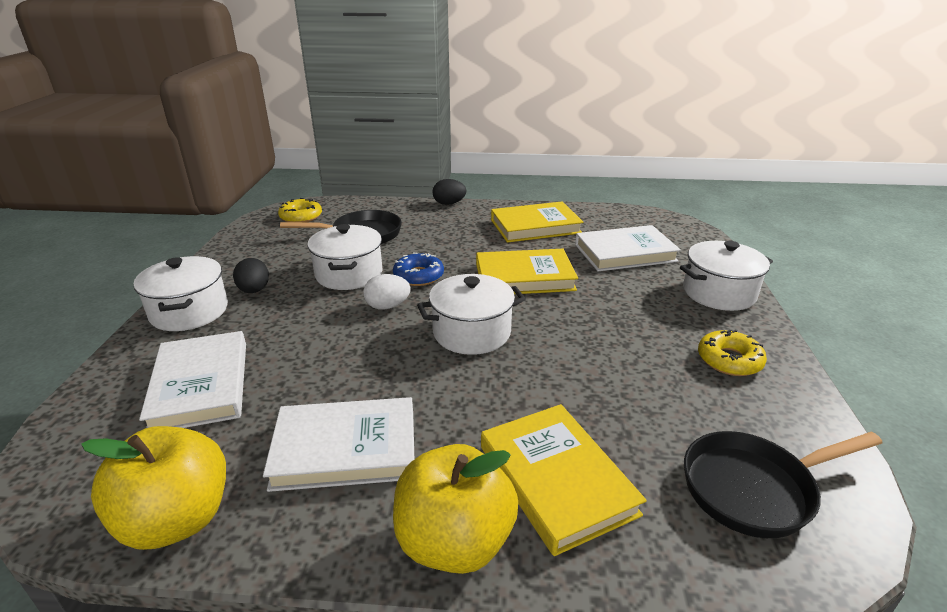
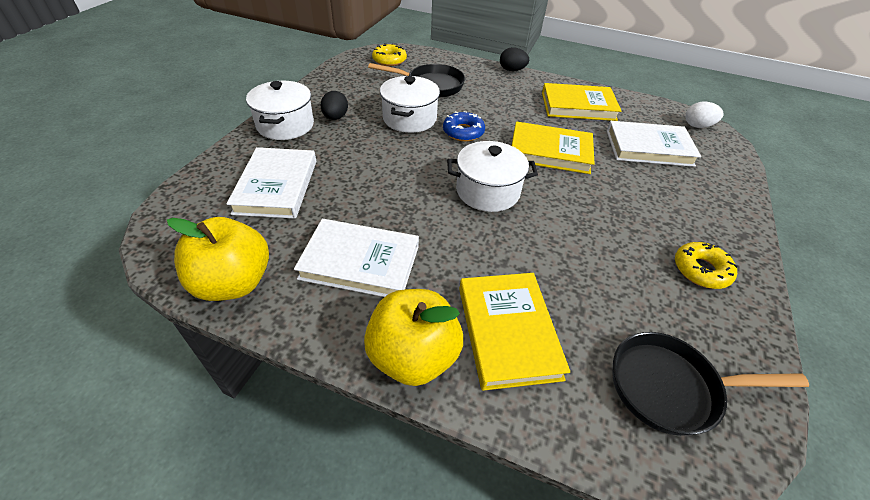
camera: 15 degrees right, 15 degrees up
white egg [363,274,410,310] -> white egg moved to [685,102,724,128]
white pot [680,241,773,311] -> none

